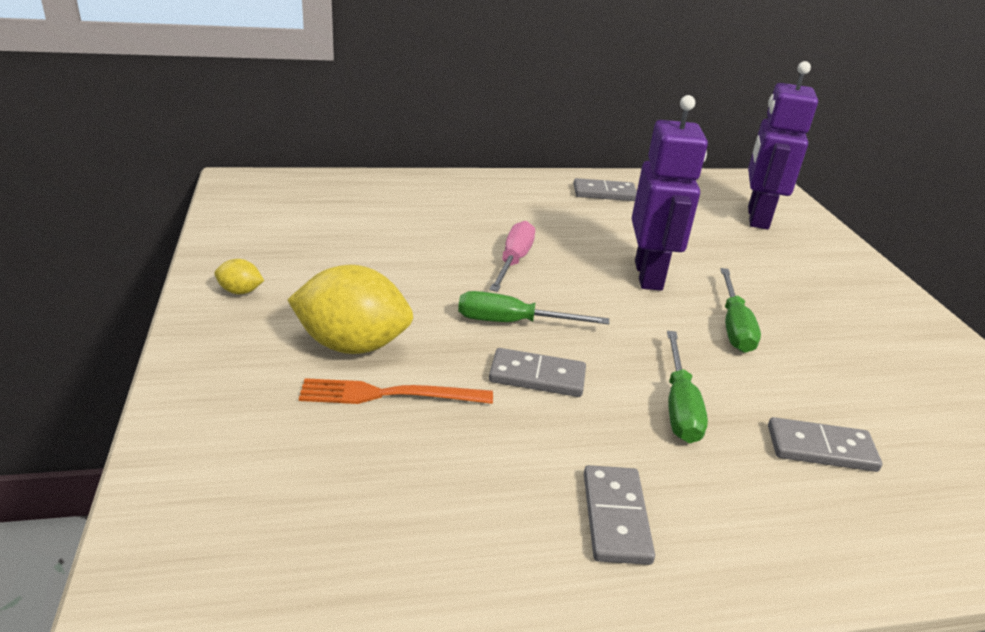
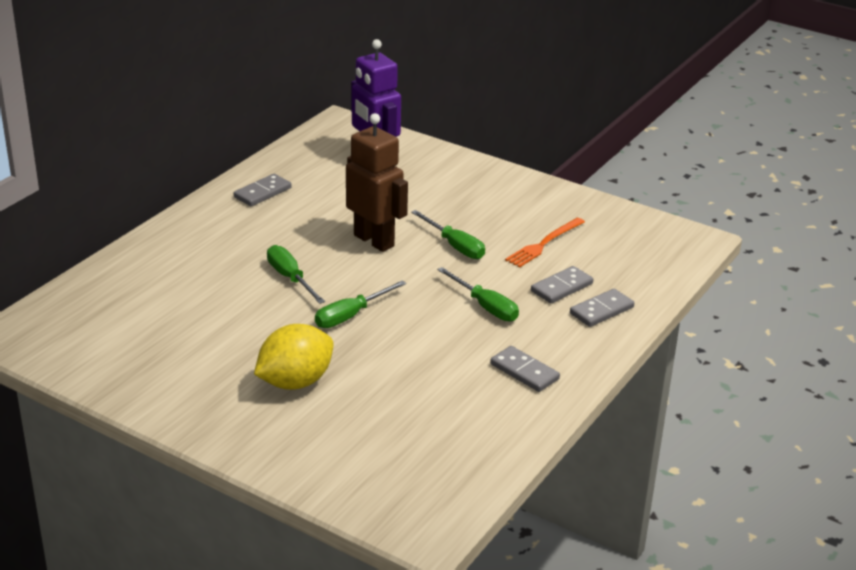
camera: 45 degrees left, 0 degrees up
yellow lemon [214,259,264,294] -> none
orange fork [299,378,493,404] -> orange fork moved to [505,218,585,268]
pink screwdriver [489,221,535,292] -> green screwdriver [267,245,325,304]
grey domino [489,348,586,397] -> grey domino moved to [570,289,634,327]
purple robot [632,95,708,291] -> brown robot [346,113,408,252]

